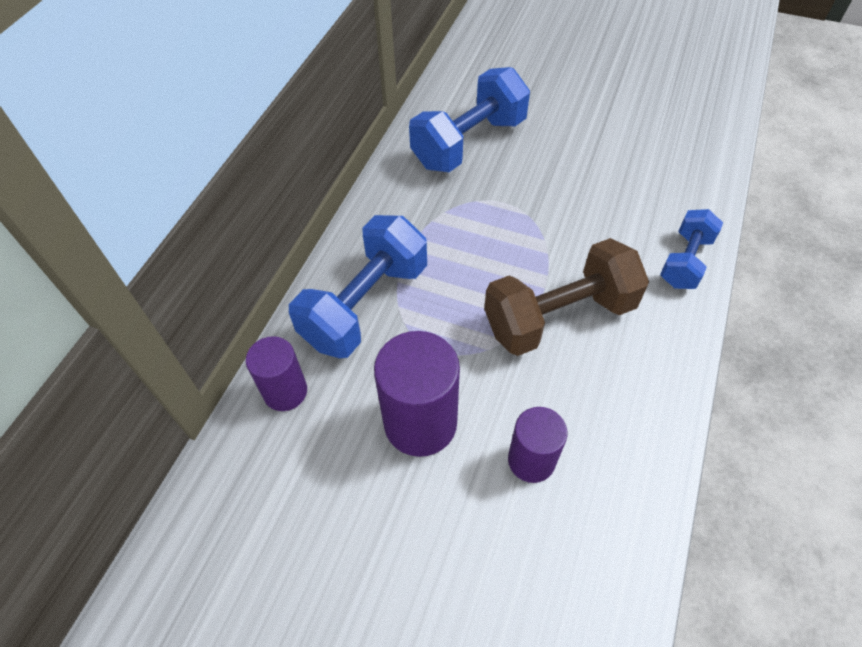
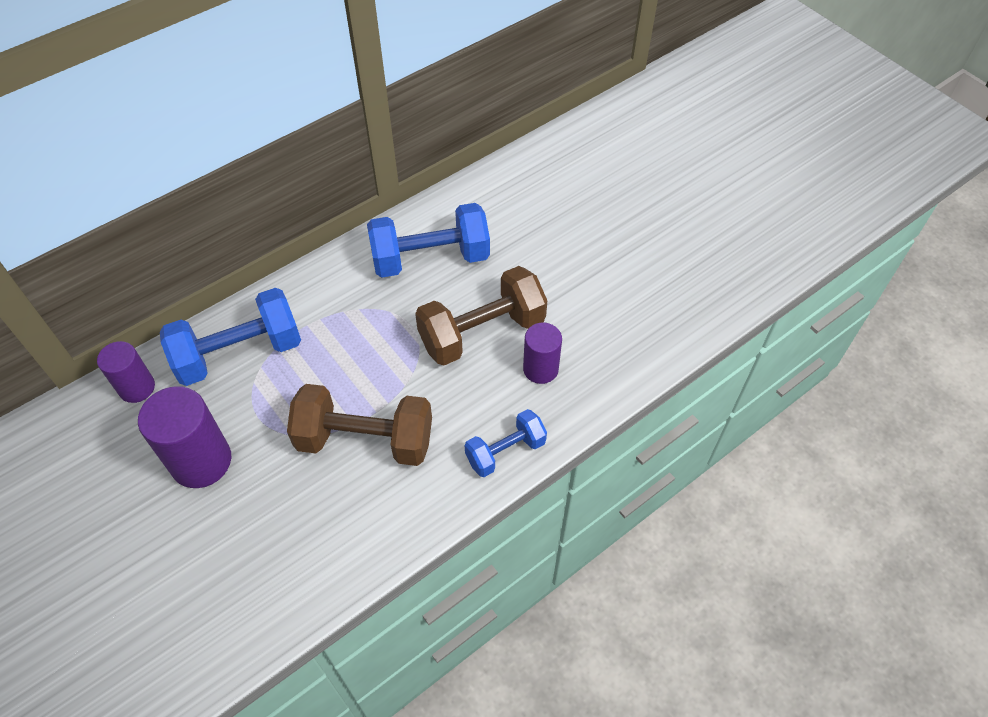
camera: 30 degrees right, 0 degrees up
purple cylinder [508,407,567,483] -> purple cylinder moved to [523,323,562,384]
none -> brown dumbbell [415,266,547,366]

